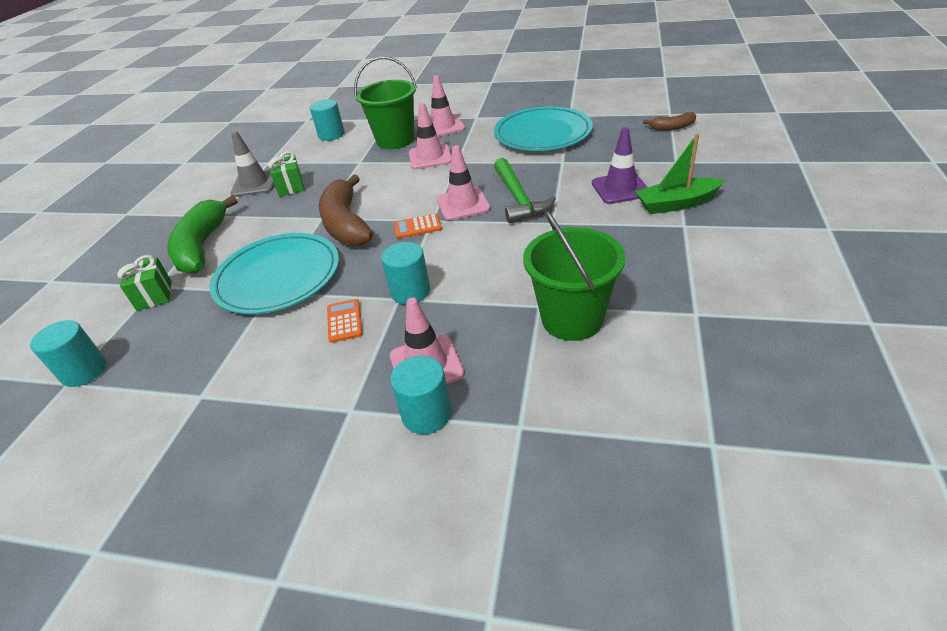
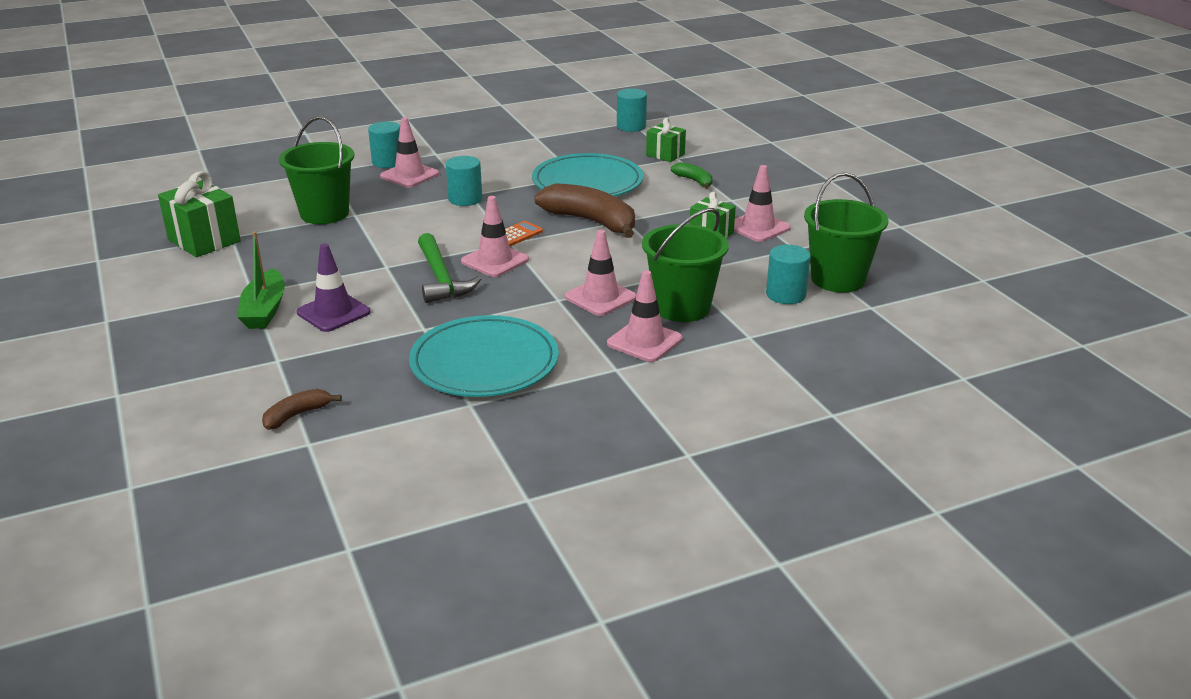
camera: 140 degrees right, 10 degrees down
green banana [167,195,238,274] -> green banana [671,162,713,189], size x0.49
grey traffic cone [231,131,274,197] -> pink traffic cone [734,165,791,242]
orange calculator [327,299,362,343] -> none
green hammer [494,158,556,223] -> green hammer turned 150 degrees counterclockwise [418,233,481,303]
green boat [635,133,725,214] -> green boat turned 135 degrees clockwise [237,231,285,329]
none -> green gift [158,171,241,257]
none -> green bucket [804,172,888,293]

